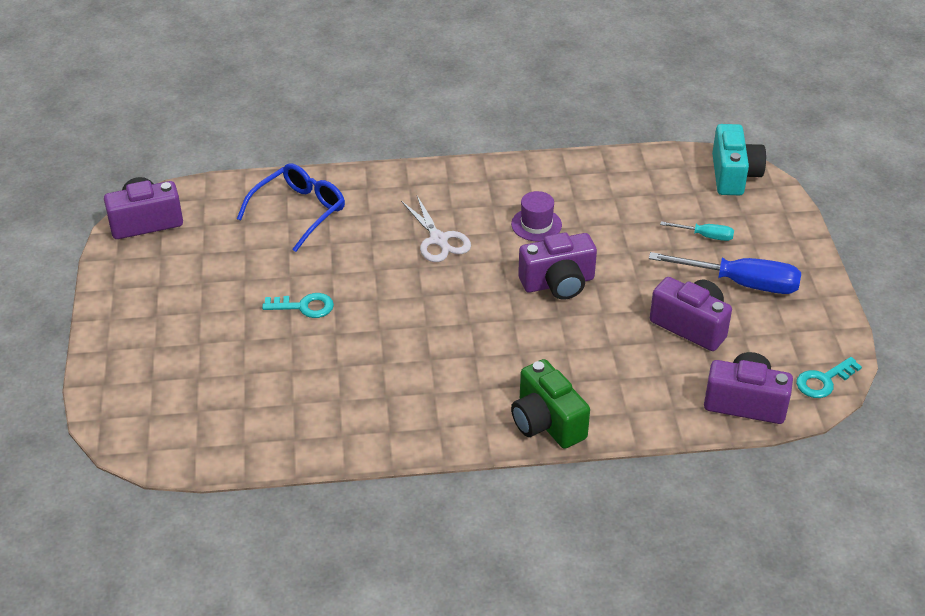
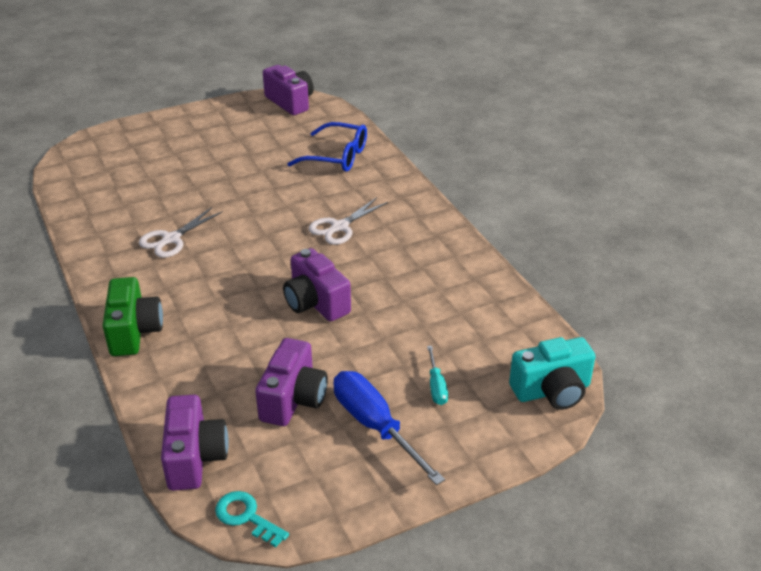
camera: 70 degrees right, 5 degrees down
turquoise key [262,293,334,318] -> none
purple hat [511,191,562,241] -> none
green camera [511,359,590,449] -> green camera turned 135 degrees clockwise [102,277,163,356]
blue screwdriver [649,252,801,294] -> blue screwdriver turned 150 degrees clockwise [333,371,445,485]
none -> white scissors [139,207,223,258]

